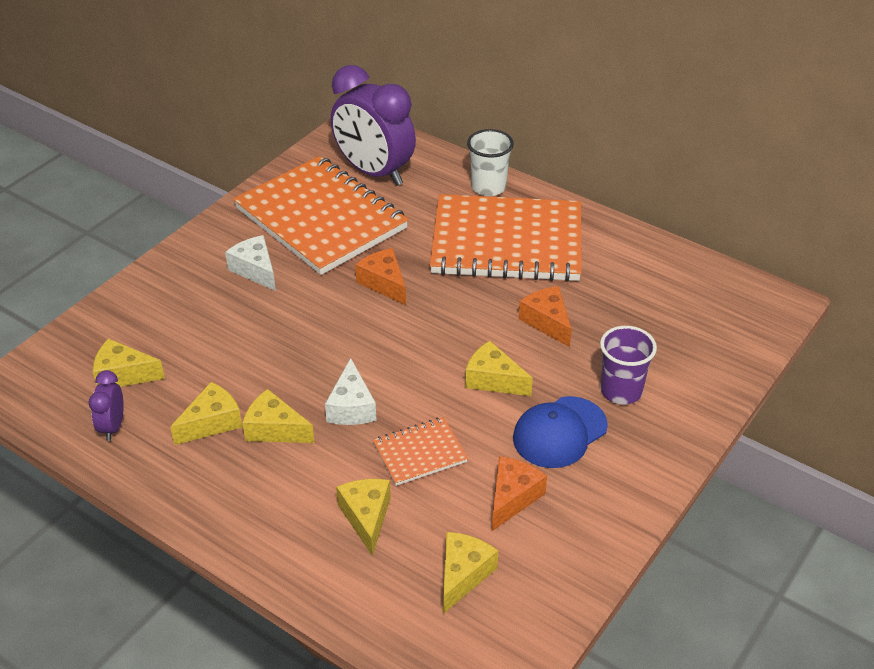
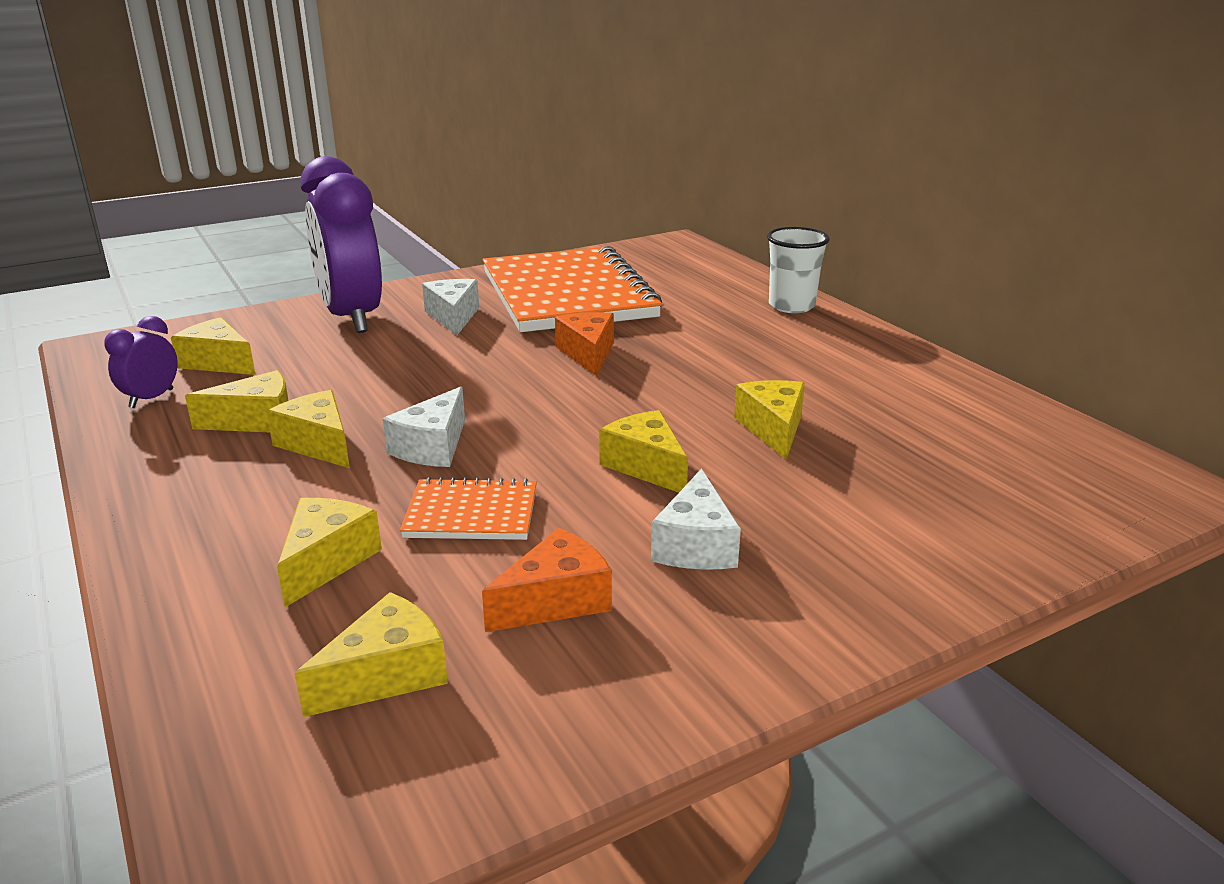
camera: 25 degrees right, 15 degrees down
purple clock [331,65,416,186] -> purple clock moved to [301,156,382,333]
orange notebook [430,194,582,282] -> none
blue cap [513,396,608,468] -> white cheese [651,468,741,570]
orange cheese [519,286,572,347] -> yellow cheese [734,380,805,459]
purple cup [600,326,657,404] -> none

